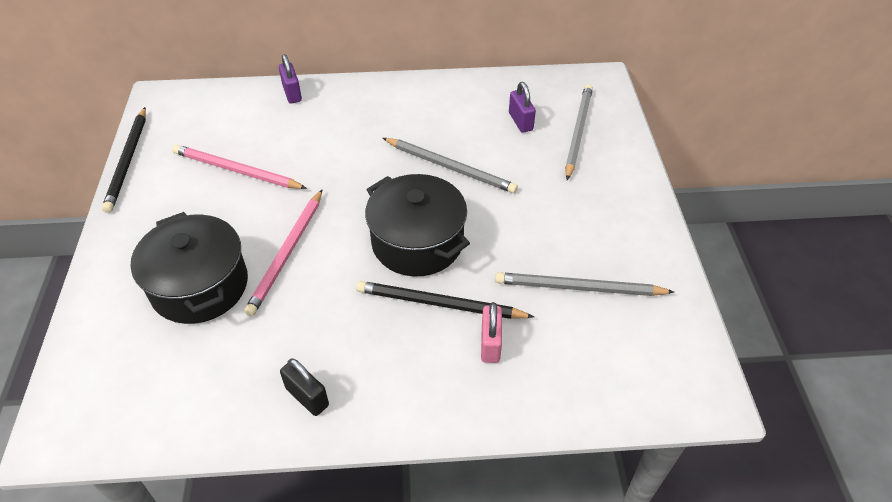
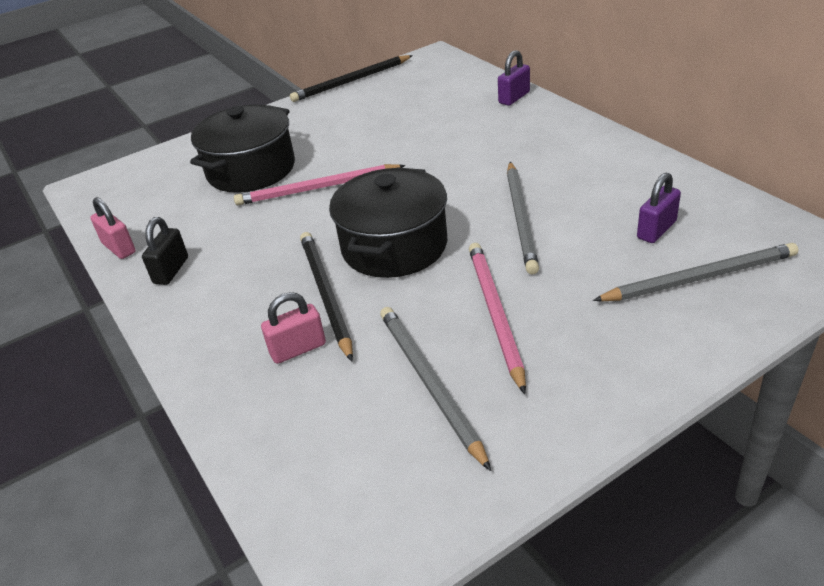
camera: 65 degrees right, 10 degrees down
pink pencil [172,144,307,189] -> pink pencil moved to [469,243,526,394]
none -> pink padlock [90,197,136,259]

